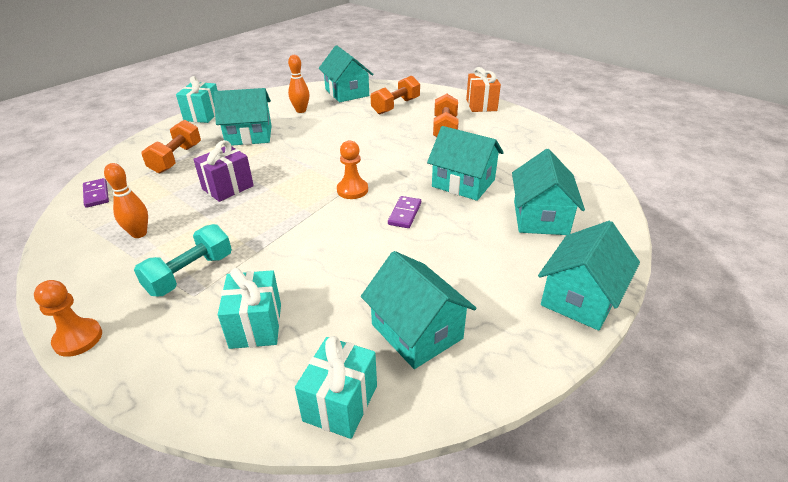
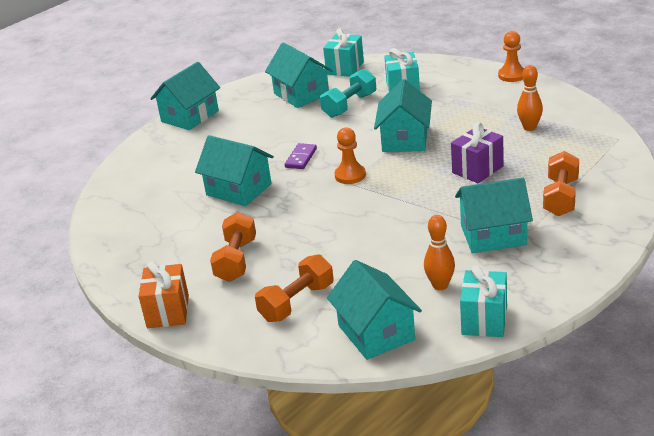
camera: 175 degrees left, 5 degrees down
purple domino [83,178,109,208] -> none
turquoise dumbbell [134,224,232,296] -> turquoise dumbbell moved to [320,69,376,118]
turquoise gift [176,76,218,123] -> turquoise gift moved to [460,265,507,337]
turquoise house [512,149,585,235] -> turquoise house moved to [374,79,432,152]

